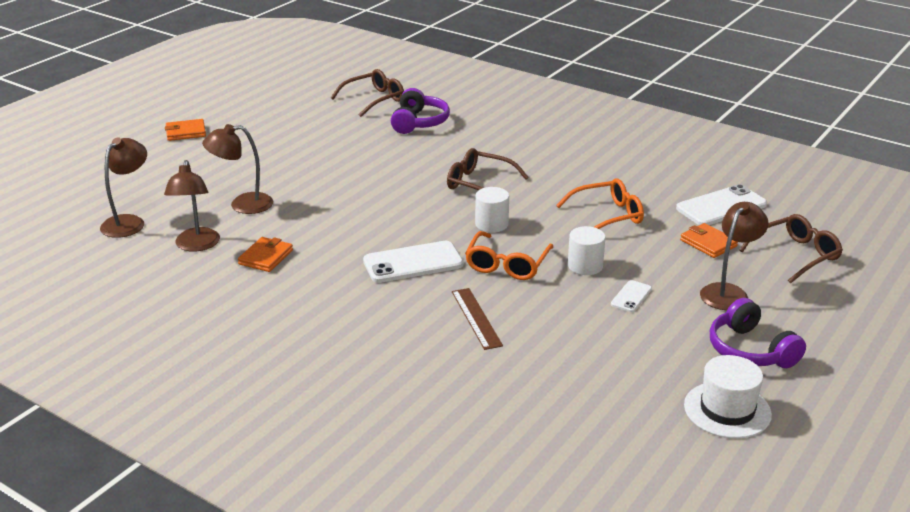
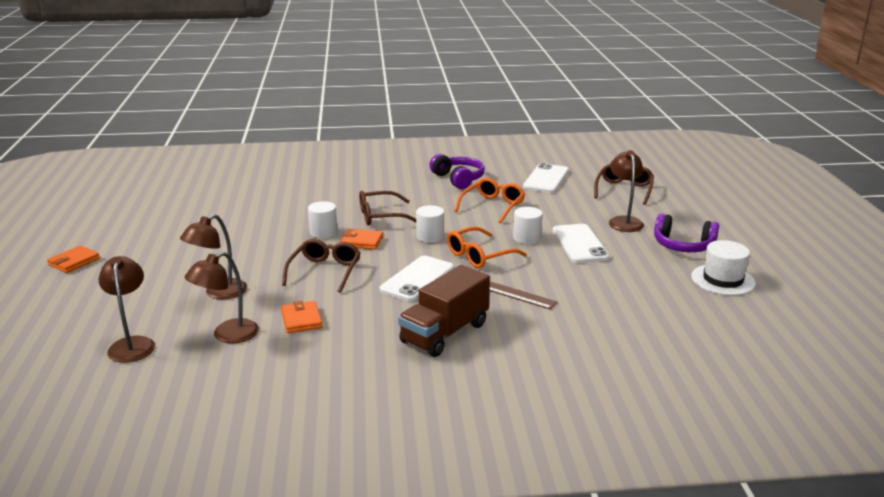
camera: 40 degrees left, 5 degrees down
brown lamp [164,160,220,252] -> brown lamp turned 90 degrees clockwise [185,251,259,344]
brown glasses [331,69,404,117] -> brown glasses moved to [282,239,361,293]
purple headphones [391,88,450,134] -> purple headphones moved to [429,154,485,189]
orange glasses [465,231,553,280] -> orange glasses turned 75 degrees clockwise [447,227,527,268]
white phone [611,280,652,312] -> white phone [552,224,610,263], size x1.96
orange wallet [680,223,738,258] -> orange wallet moved to [340,229,383,250]
none -> white cylinder [308,201,338,238]
none -> brown truck [398,265,490,357]

